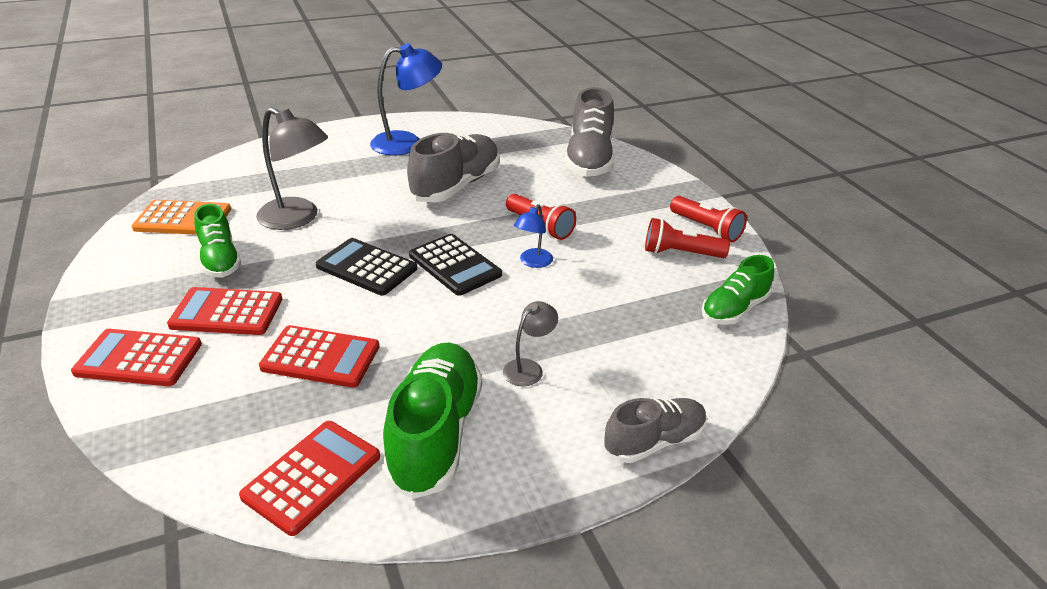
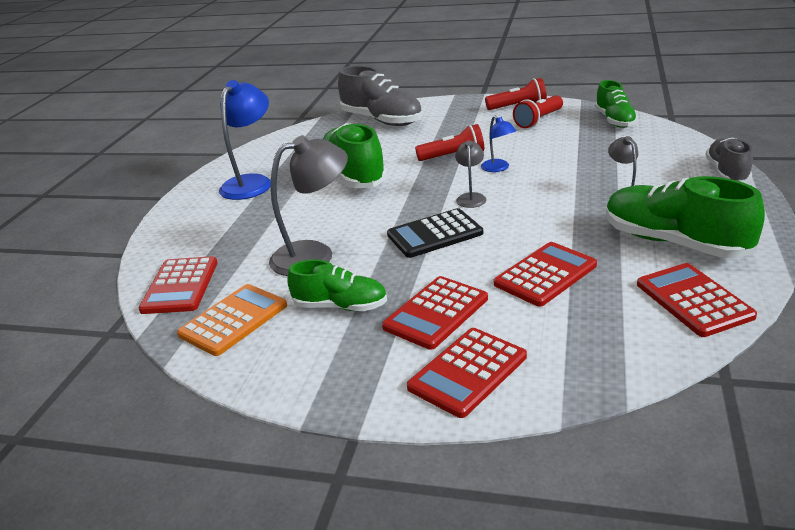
camera: 50 degrees left, 5 degrees down
grey shoe [407,132,499,202] -> green shoe [323,123,388,188]
black calculator [409,234,502,296] -> grey lamp [455,140,487,208]
none -> red calculator [139,256,218,314]

